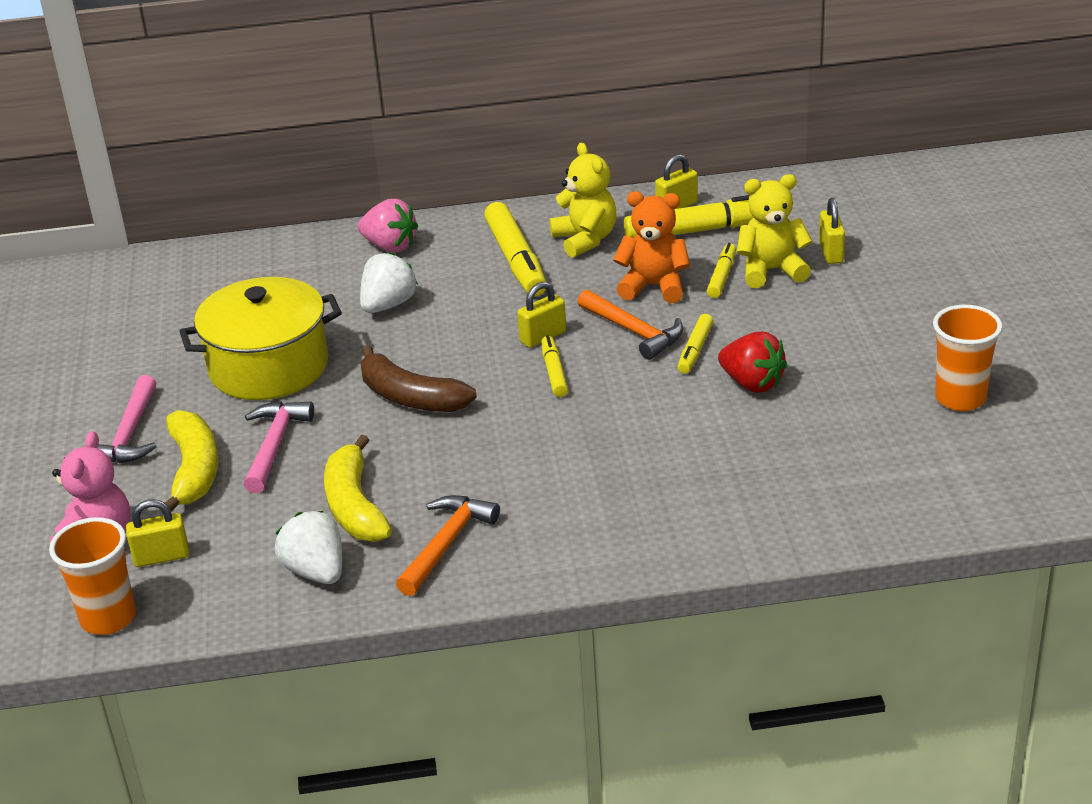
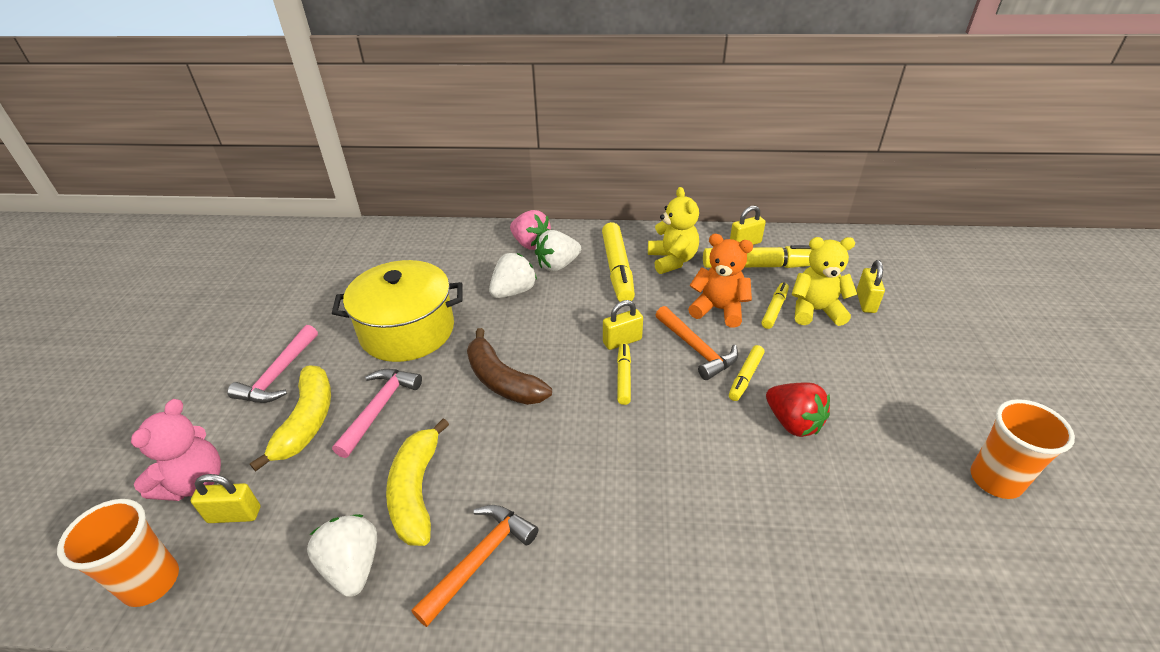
camera: 10 degrees right, 5 degrees up
none -> white strawberry [535,230,581,272]

